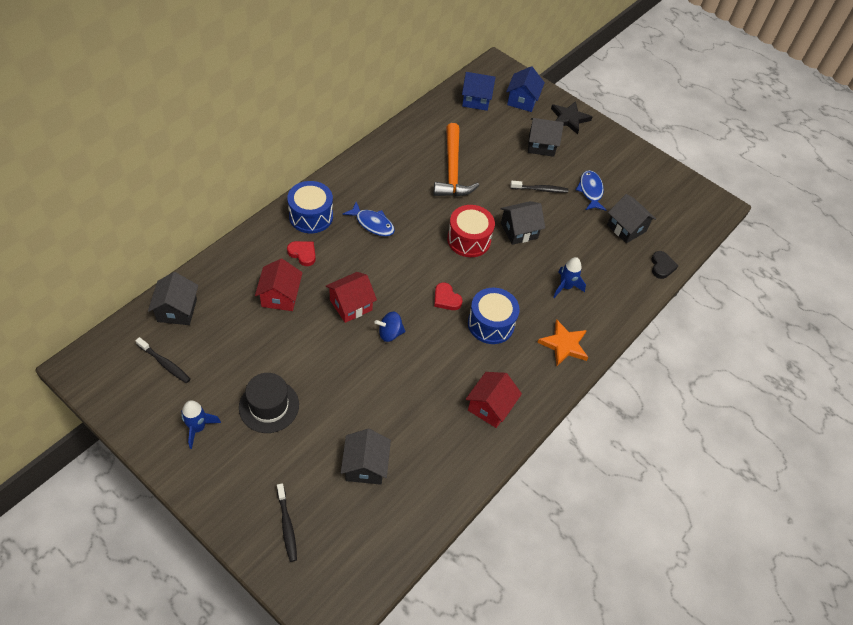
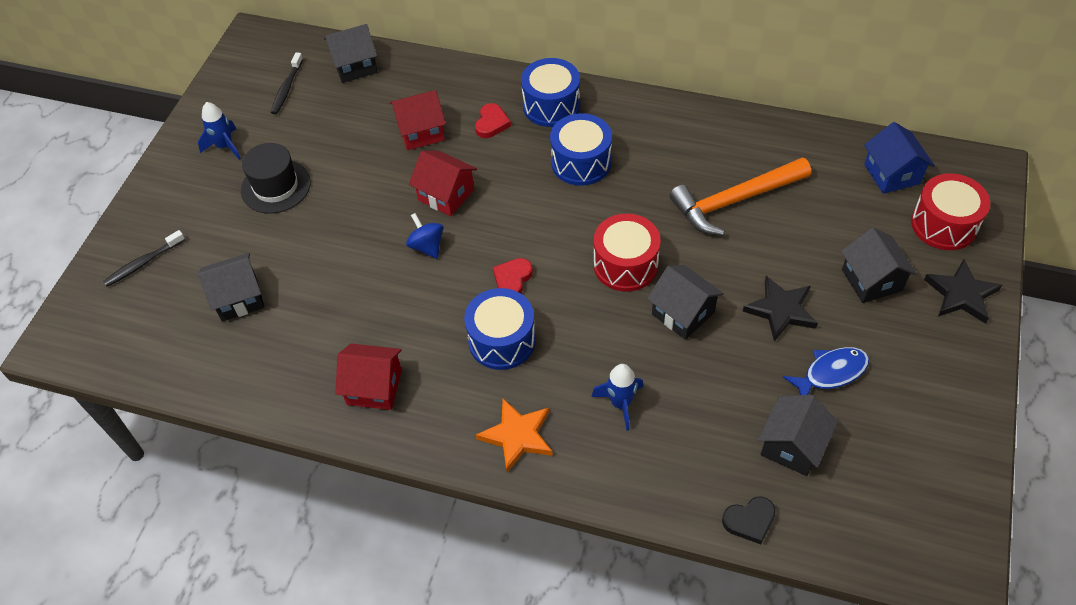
camera: 75 degrees right, 0 degrees up
blue fish [343,202,395,236] -> blue drum [550,113,612,186]
blue house [506,66,545,112] -> red drum [911,173,990,250]
black toothbrush [510,181,568,193] -> black star [743,276,818,341]

